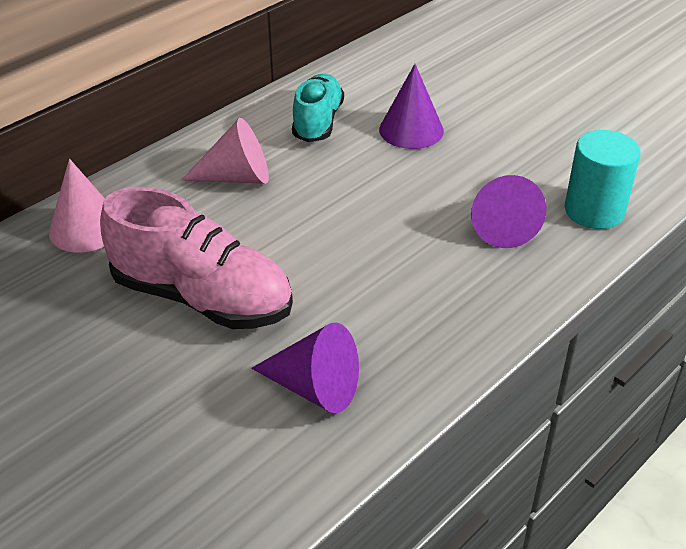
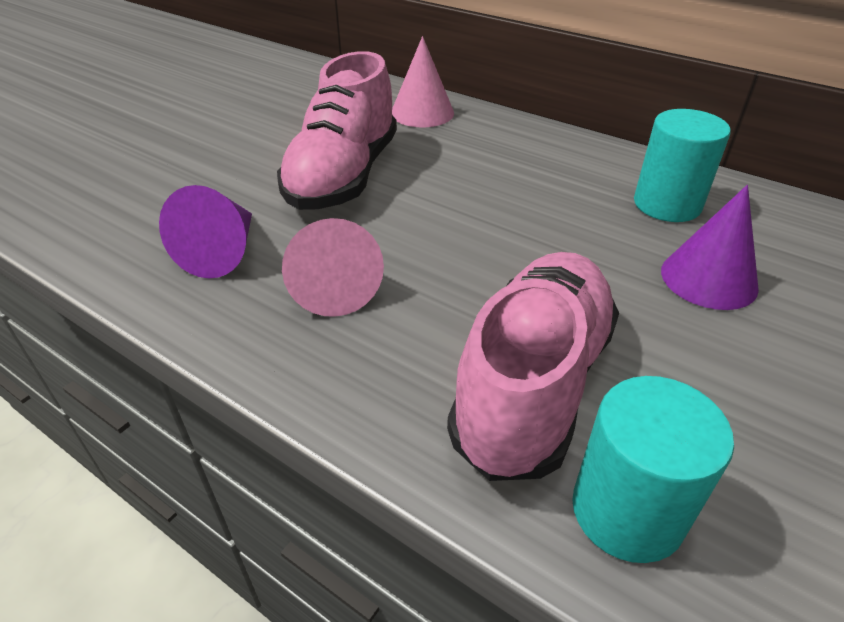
camera: 80 degrees right, 0 degrees up
pink cone [181,118,269,184] -> pink cone moved to [282,218,384,317]
turquoise shoe [292,74,344,142] -> turquoise cylinder [634,109,731,222]
purple cone [471,175,546,248] -> pink shoe [447,252,619,481]

